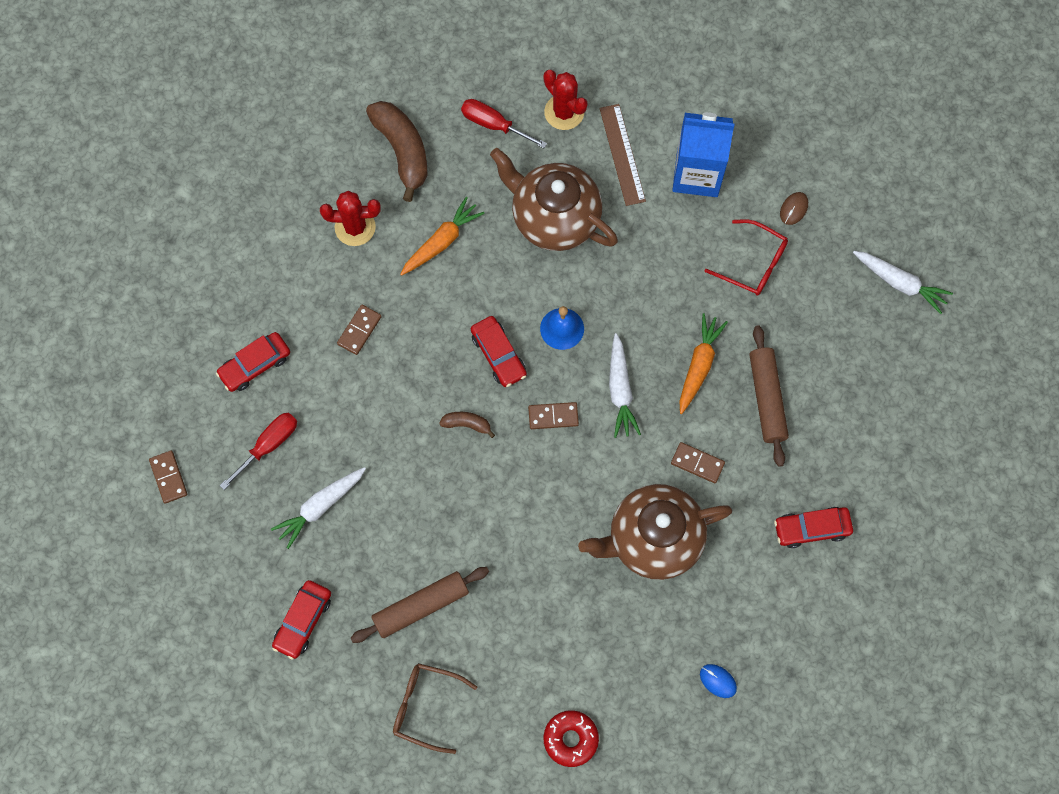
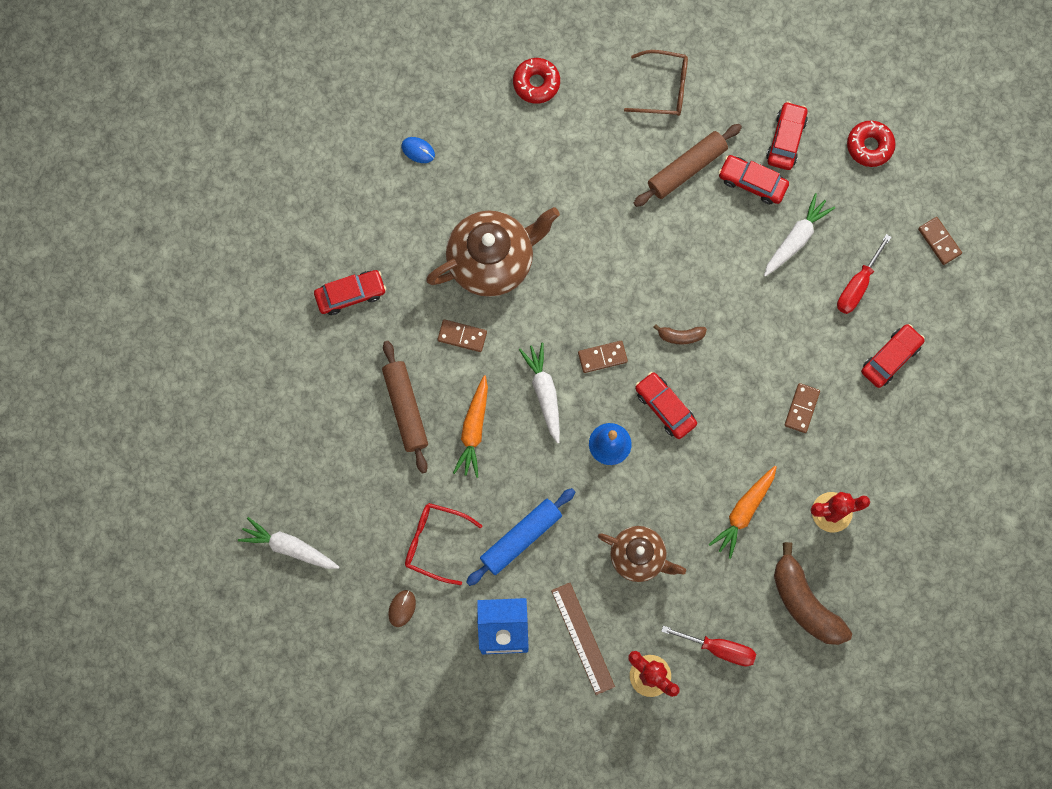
camera: 170 degrees right, 5 degrees up
brown teapot [490,148,618,251] -> brown teapot [598,526,686,582], size x0.62
none -> blue rolling pin [466,488,575,586]
none -> red car [718,155,789,204]
none -> red donut [847,121,896,167]

